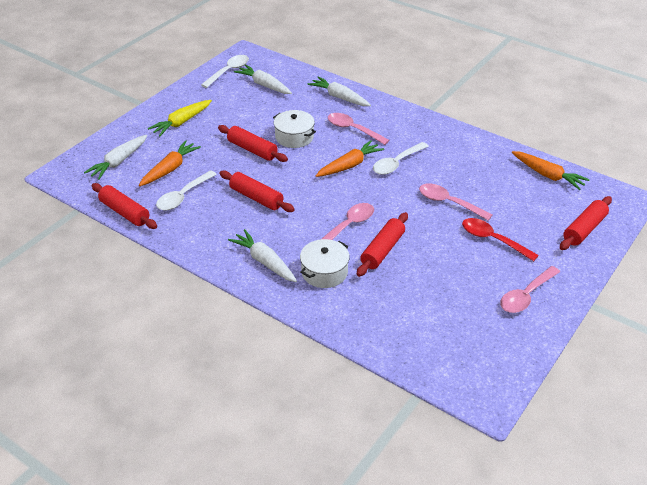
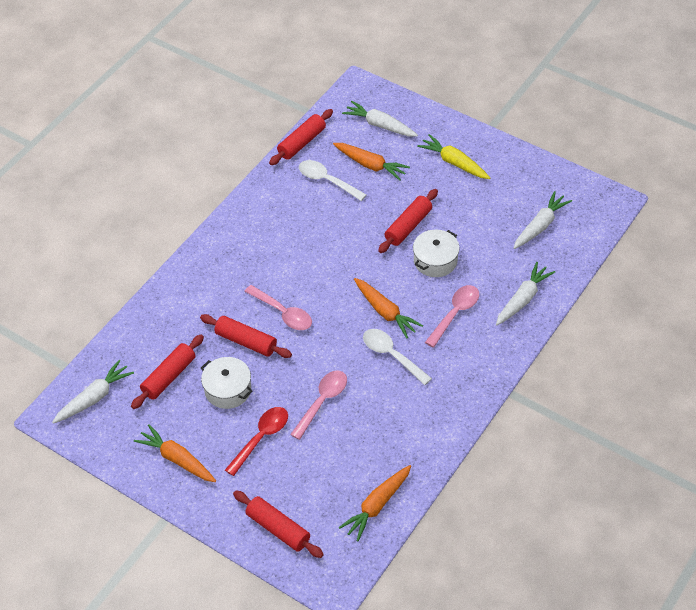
camera: 90 degrees right, 10 degrees up
white spoon [201,55,249,88] -> none
red rolling pin [219,170,295,212] -> red rolling pin moved to [131,335,204,409]
white carrot [228,229,297,282] -> white carrot moved to [52,360,134,424]
white pot [300,239,350,288] -> white pot moved to [201,357,253,409]
pink spoon [500,266,560,313] -> orange carrot [134,424,216,482]

